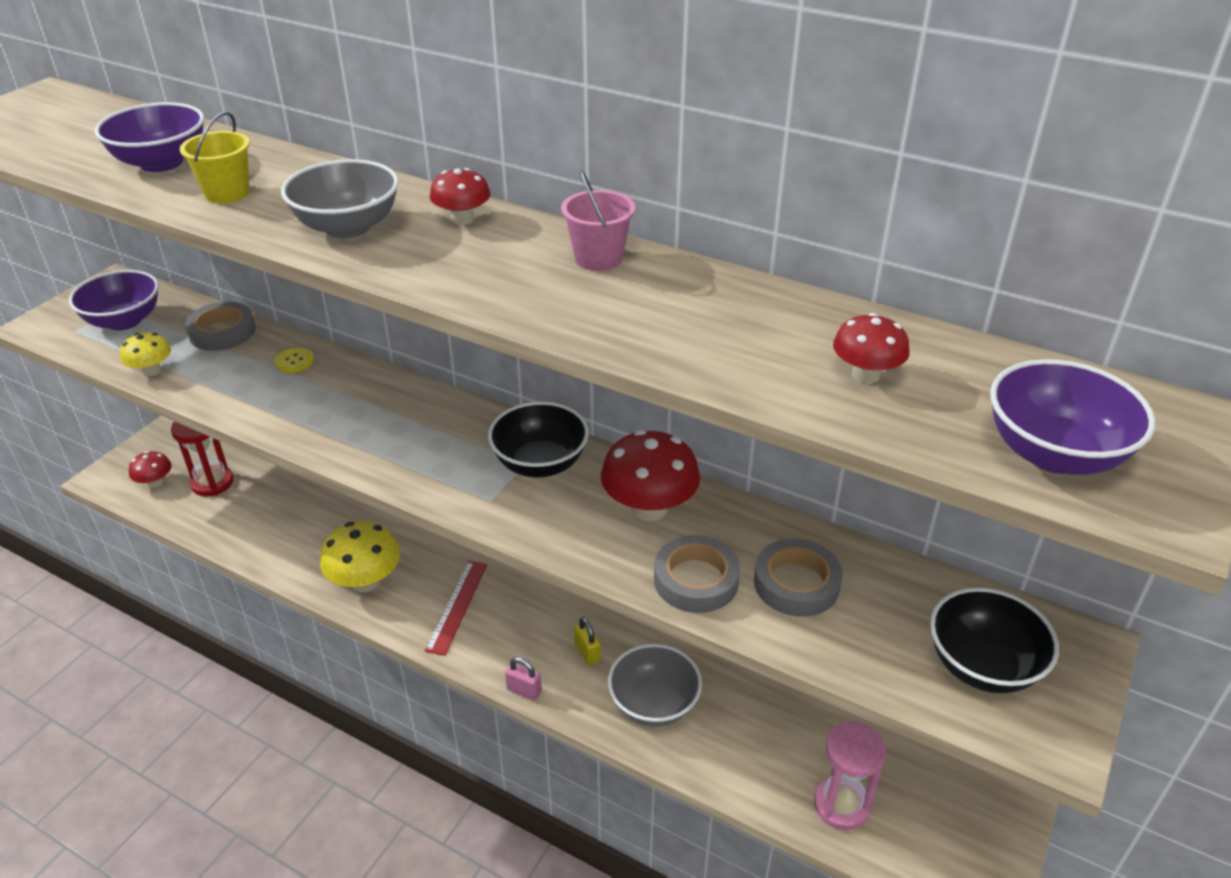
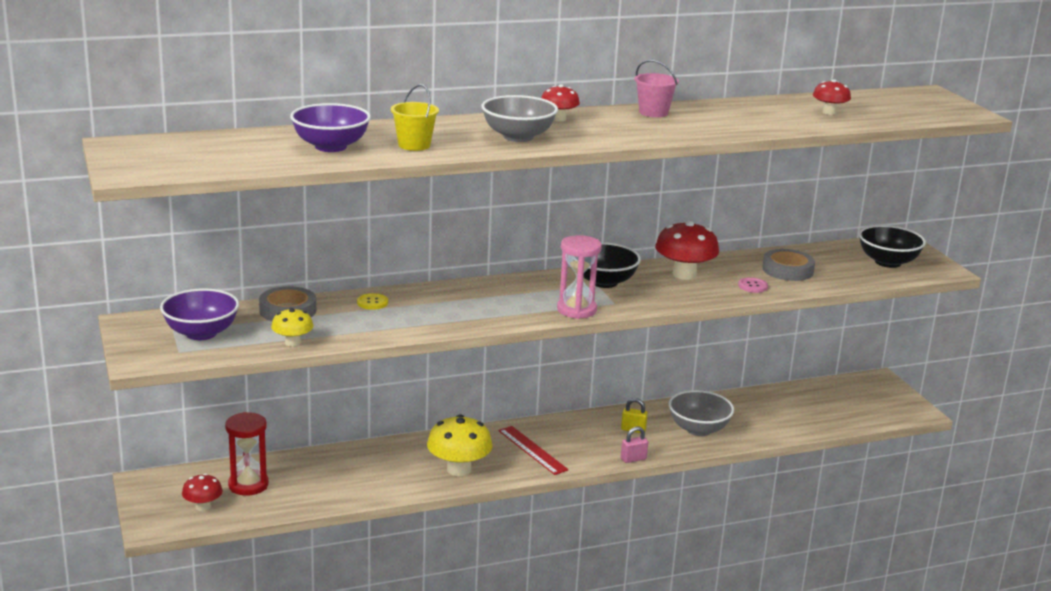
camera: 50 degrees left, 15 degrees down
grey tape [654,535,740,613] -> pink button [738,277,768,293]
pink hourglass [814,722,886,830] -> pink hourglass moved to [557,235,602,319]
purple bowl [990,359,1156,475] -> none

